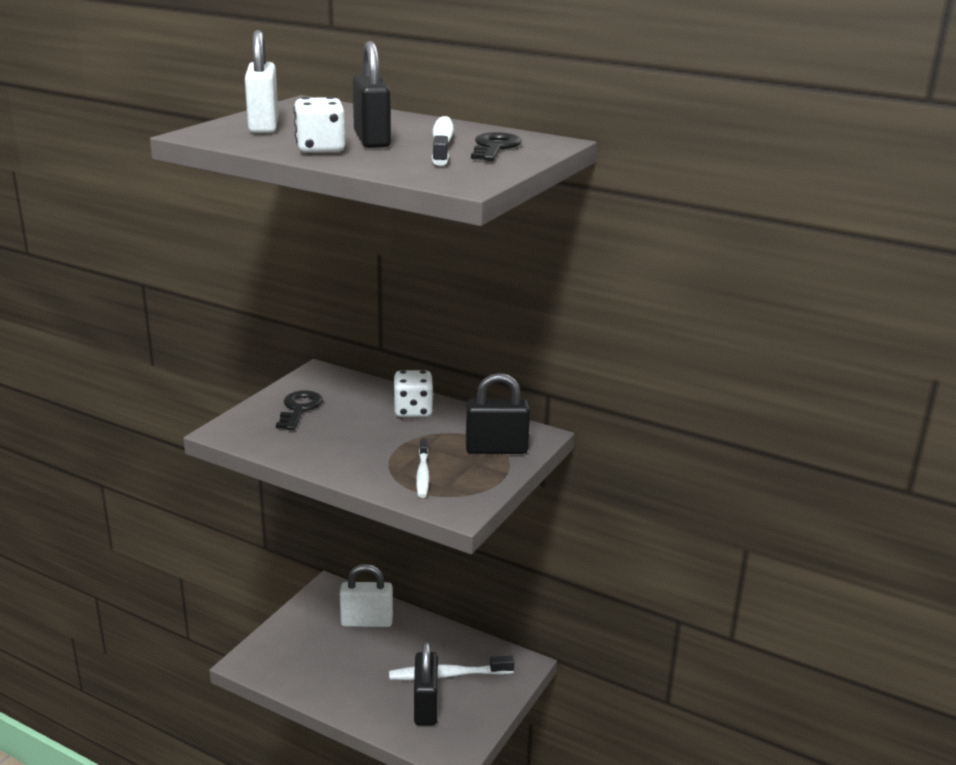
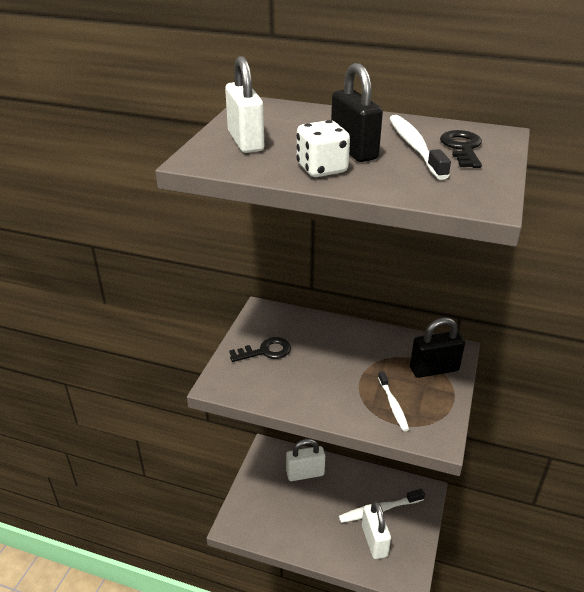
camera: 10 degrees left, 10 degrees up
black key [276,390,323,430] -> black key turned 75 degrees clockwise [229,337,291,362]
white dice [393,370,434,417] -> none
black padlock [414,641,438,726] -> white padlock [362,501,391,559]

